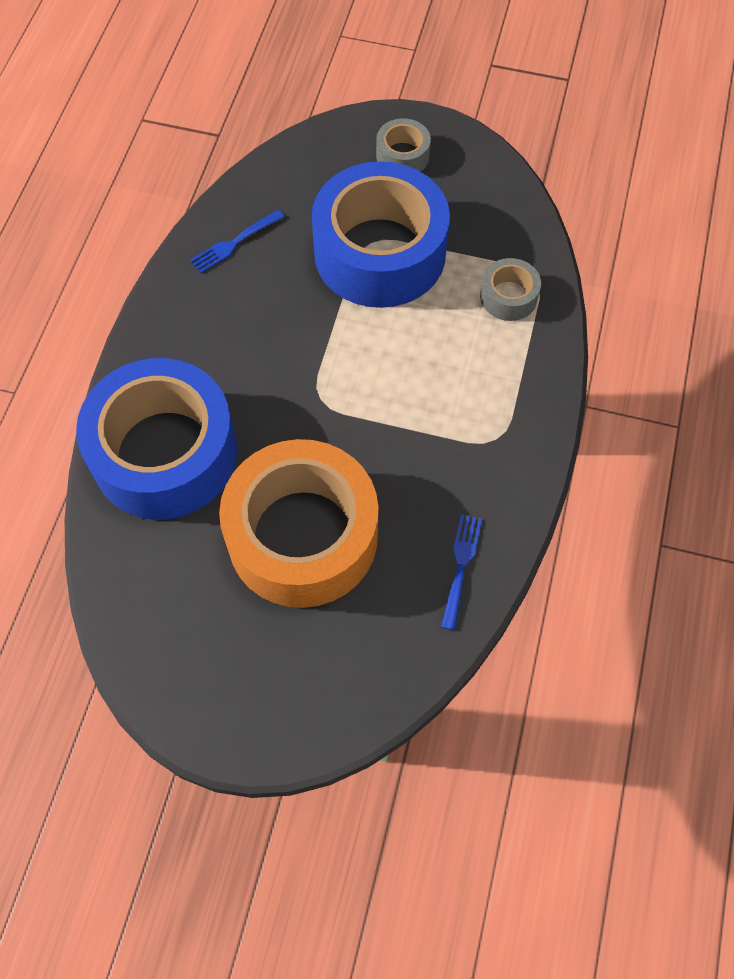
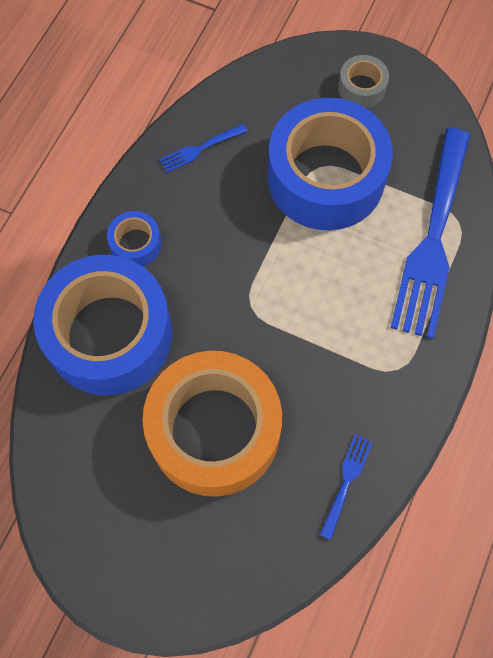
camera: 10 degrees right, 5 degrees up
grey tape [480,258,541,321] -> blue fork [391,128,470,339]
none -> blue tape [107,211,162,267]

